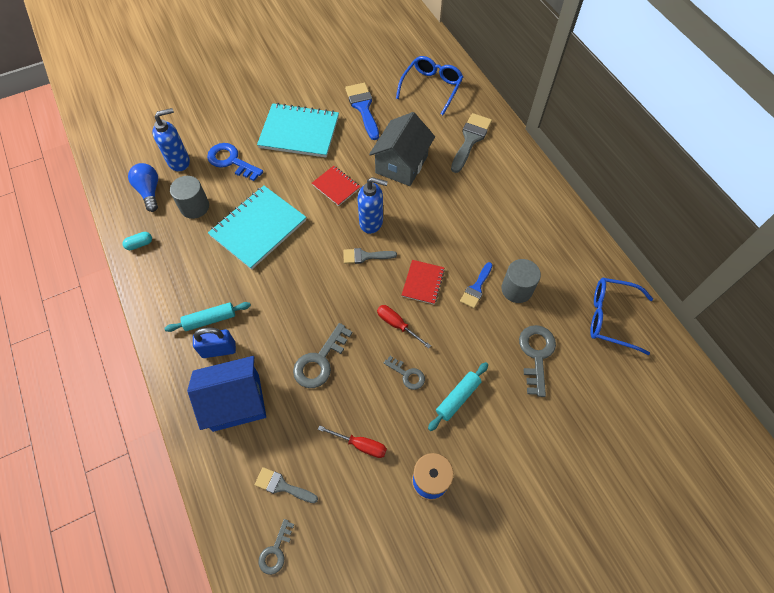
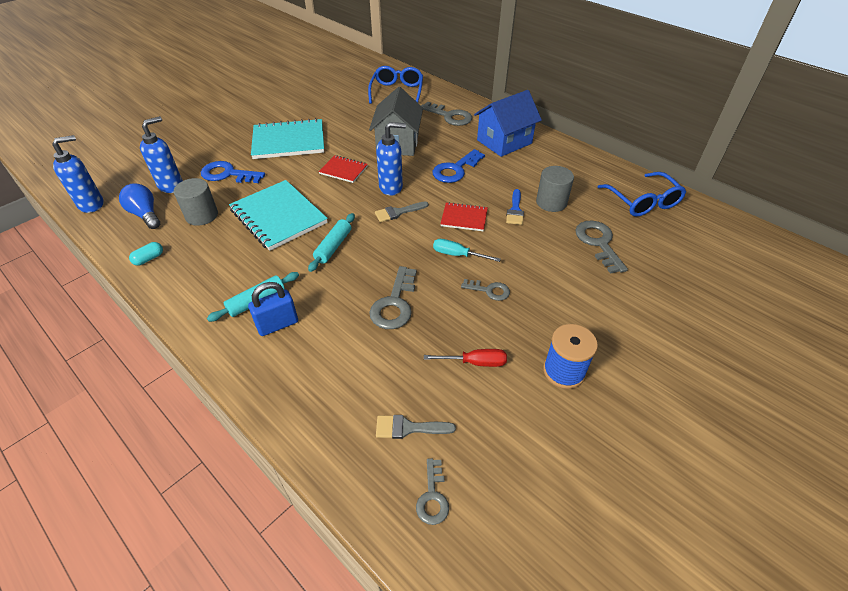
camera: 20 degrees left, 15 degrees down
blue house [187,356,266,432] -> blue house moved to [474,90,542,157]
turquoise notebook [208,185,306,270] -> turquoise notebook turned 60 degrees counterclockwise [229,180,328,251]
blue brush [345,83,379,140] -> none
red screwdriver [377,305,431,349] -> turquoise screwdriver [433,239,501,262]
red notebook [402,260,445,304] -> red notebook turned 75 degrees counterclockwise [440,202,488,231]
turquoise rolling pin [428,362,488,431] -> turquoise rolling pin moved to [308,213,355,272]
grey brush [451,113,492,173] -> grey key [421,102,472,126]
blue glasses [590,277,653,355] -> blue glasses turned 105 degrees counterclockwise [598,172,686,217]
none -> blue soap dispenser [52,135,104,213]
none -> blue key [433,149,485,183]

